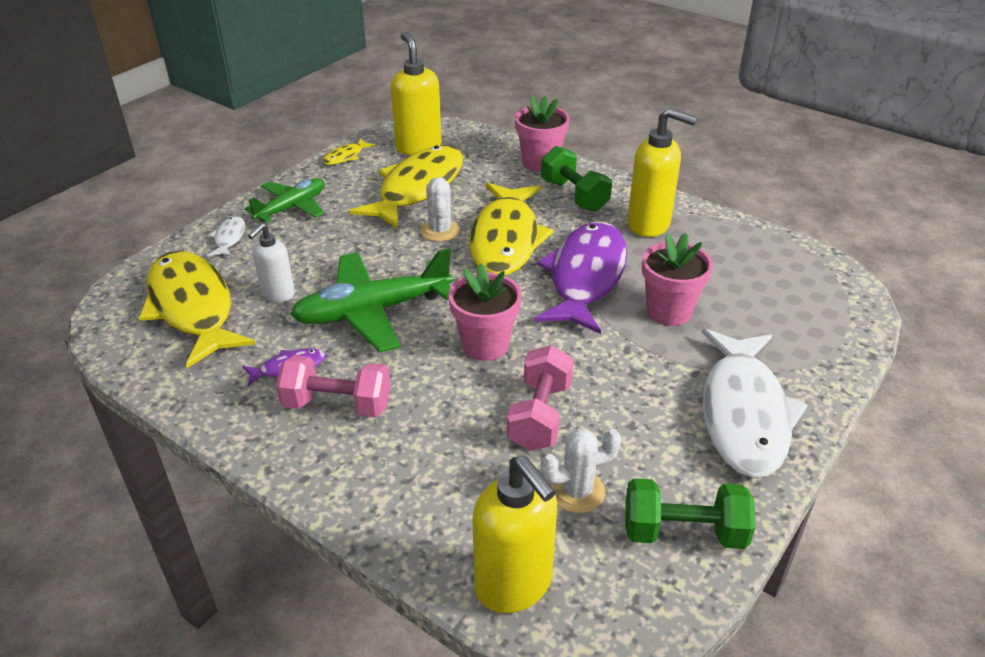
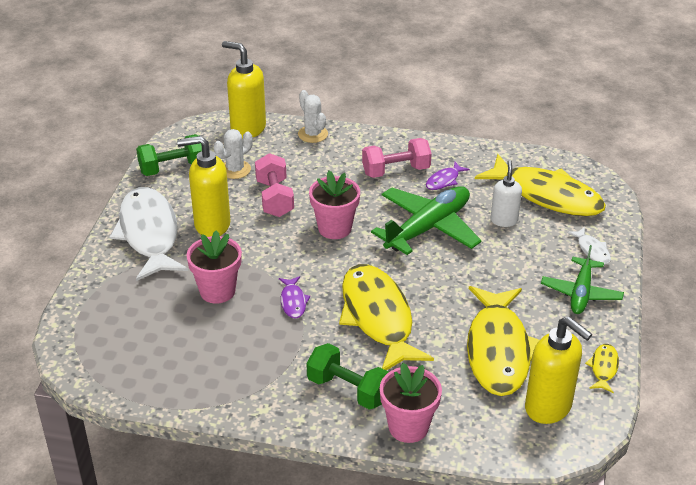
camera: 155 degrees right, 0 degrees up
white cactus [420,177,460,242] -> white cactus moved to [298,90,328,143]
purple fish [535,222,627,334] -> purple fish [279,276,311,319], size x0.42
yellow soap dispenser [627,108,697,237] -> yellow soap dispenser moved to [177,136,231,237]

